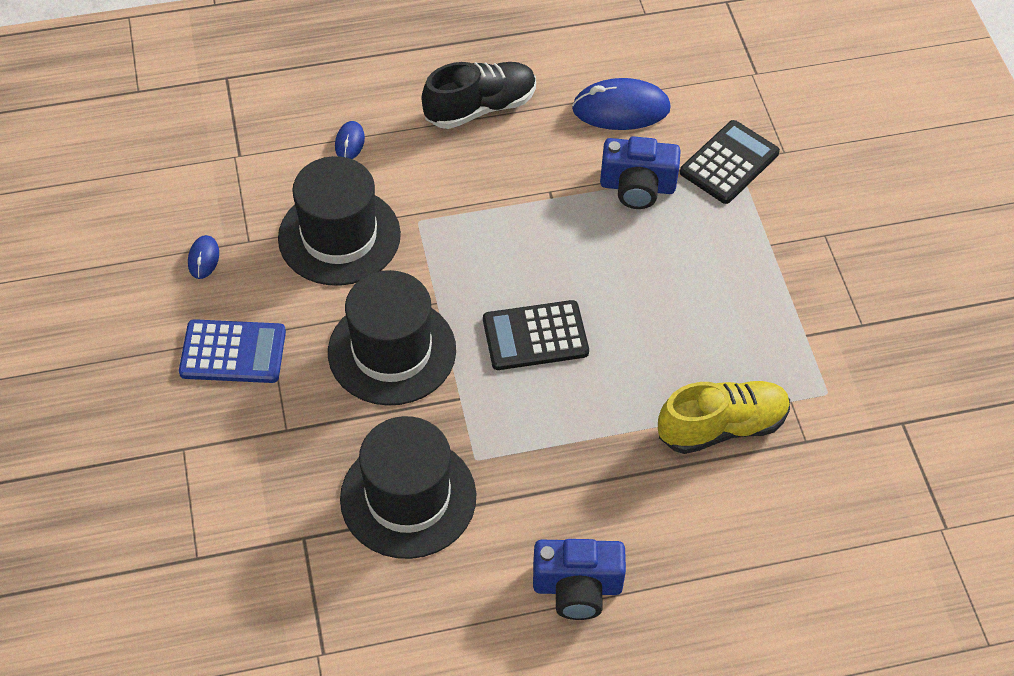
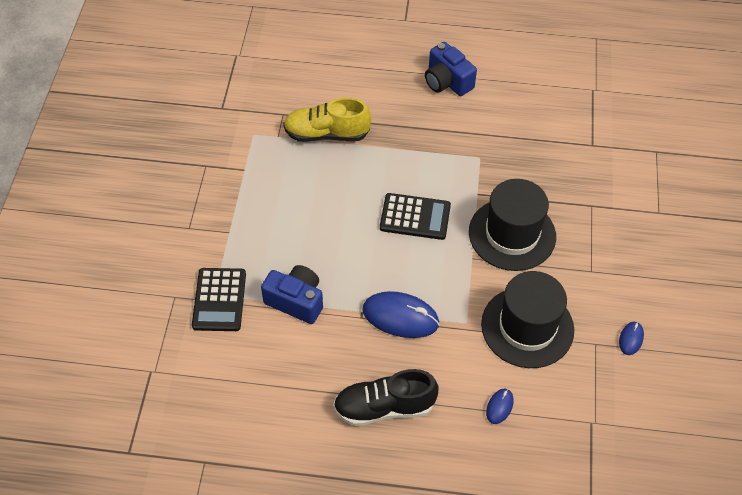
camera: 160 degrees left, 0 degrees up
blue calculator [179,319,286,383] -> none
black hat [340,416,476,559] -> none
blue camera [533,539,626,620] -> blue camera turned 150 degrees counterclockwise [425,42,477,96]
blue mouse [572,78,671,130] -> blue mouse moved to [363,291,440,338]
black calculator [680,120,780,204] -> black calculator turned 60 degrees counterclockwise [192,268,246,331]

